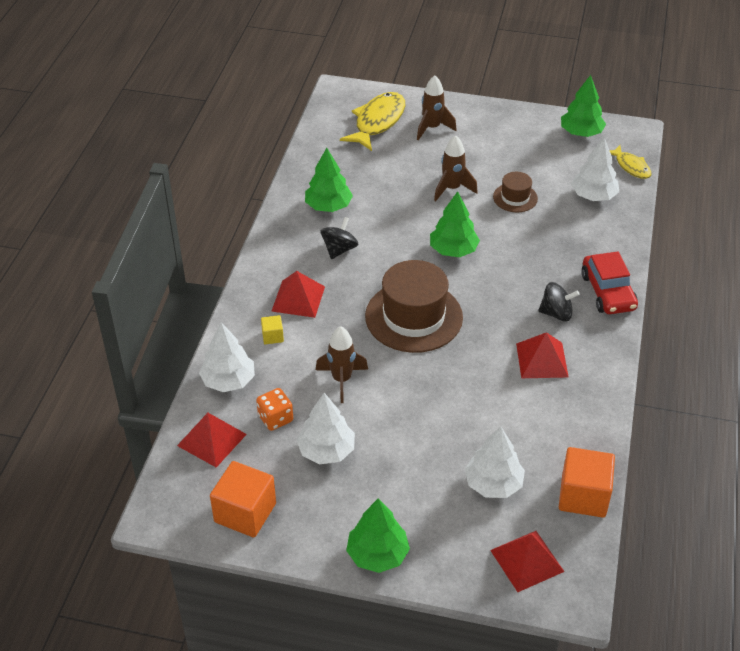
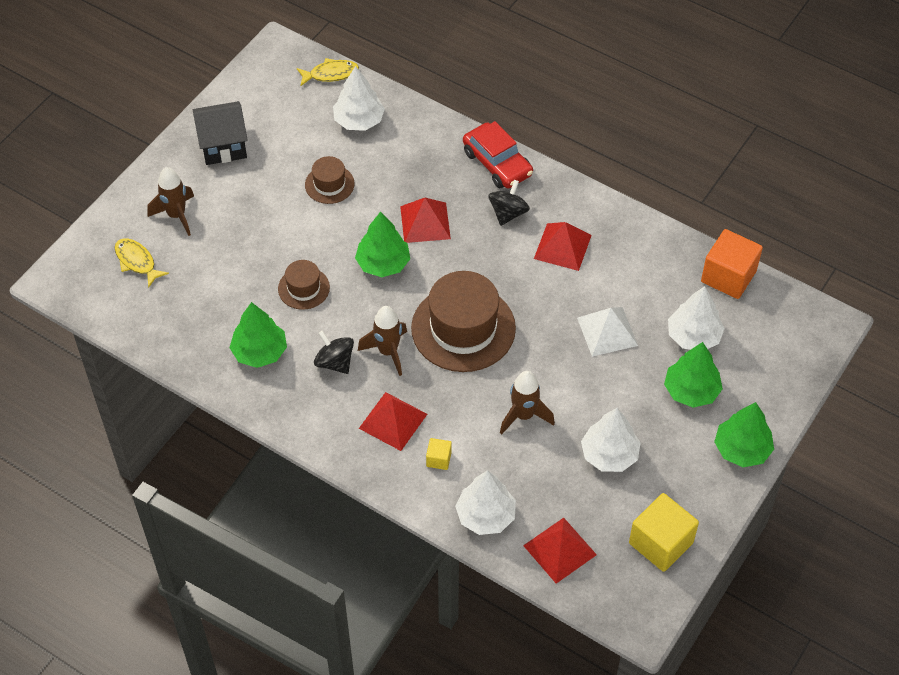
camera: 70 degrees left, 10 degrees up
orange cube [210,461,276,537] -> yellow cube [629,493,699,572]
orange dice [256,388,293,431] -> none
yellow fish [340,92,405,151] -> yellow fish [115,238,169,288], size x0.58
brown rocket [434,136,478,201] -> brown rocket moved to [358,306,407,376]
red pyramid [490,531,564,592] -> red pyramid moved to [400,198,451,243]
green tree [561,75,606,137] -> green tree moved to [664,342,723,408]
red car [581,251,638,314] -> red car turned 45 degrees clockwise [463,121,533,189]
none -> black house [193,101,248,165]
none -> brown hat [278,260,330,310]
none -> white pyramid [577,307,638,357]

